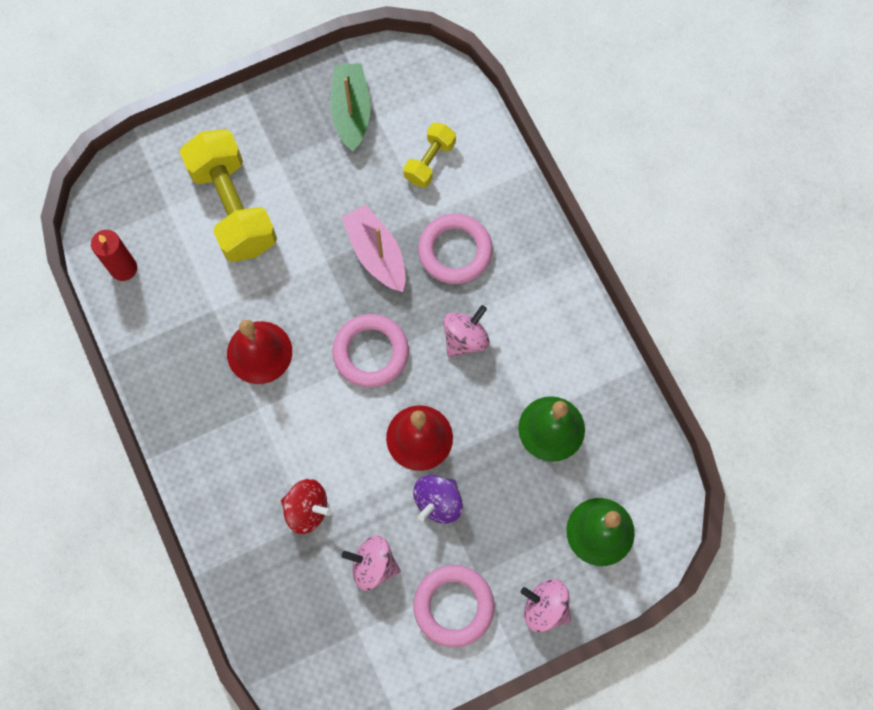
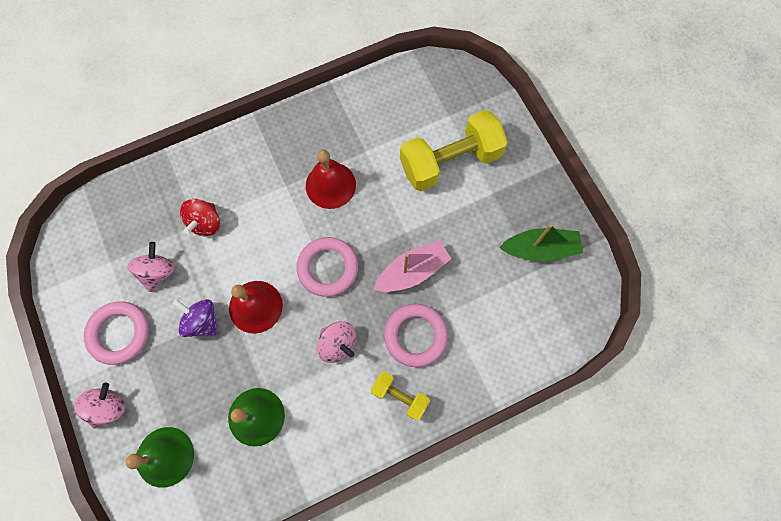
camera: 90 degrees right, 0 degrees up
red candle [91,230,137,281] -> none
yellow dumbbell [403,122,456,188] -> yellow dumbbell moved to [371,371,430,420]

